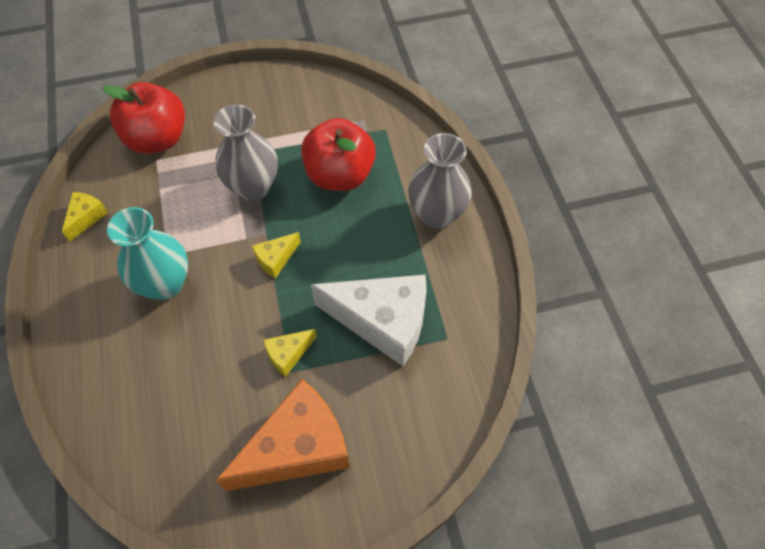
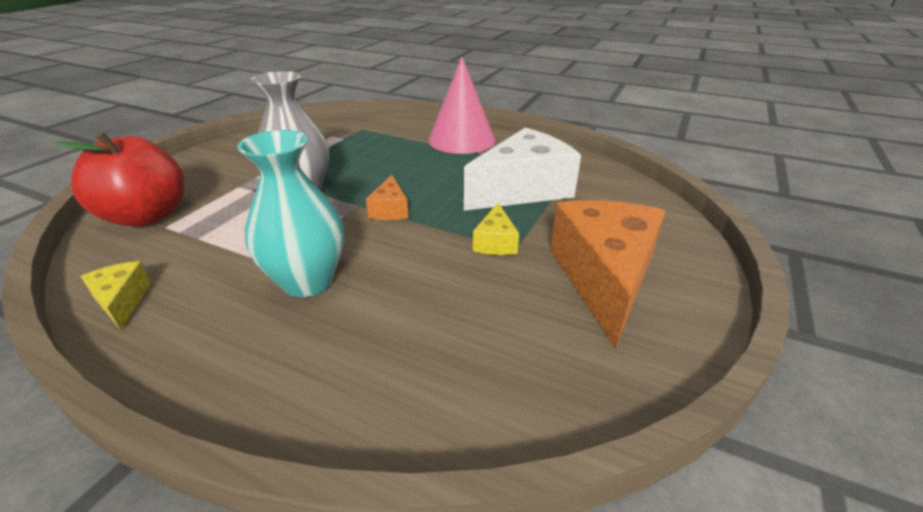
camera: 50 degrees left, 25 degrees down
yellow cheese [252,232,301,279] -> orange cheese [366,175,409,220]
red apple [301,118,376,191] -> none
grey vase [408,133,472,229] -> pink cone [428,57,496,154]

